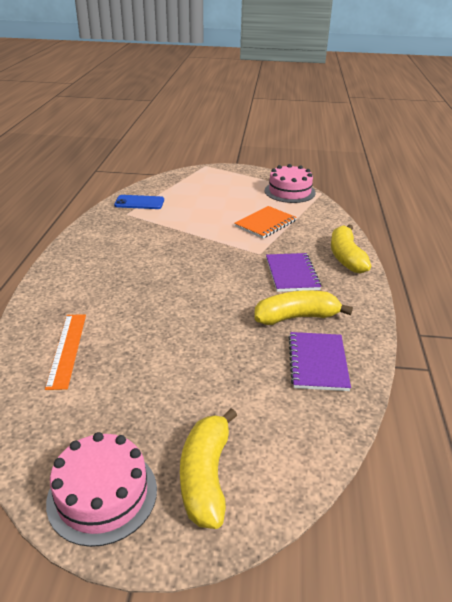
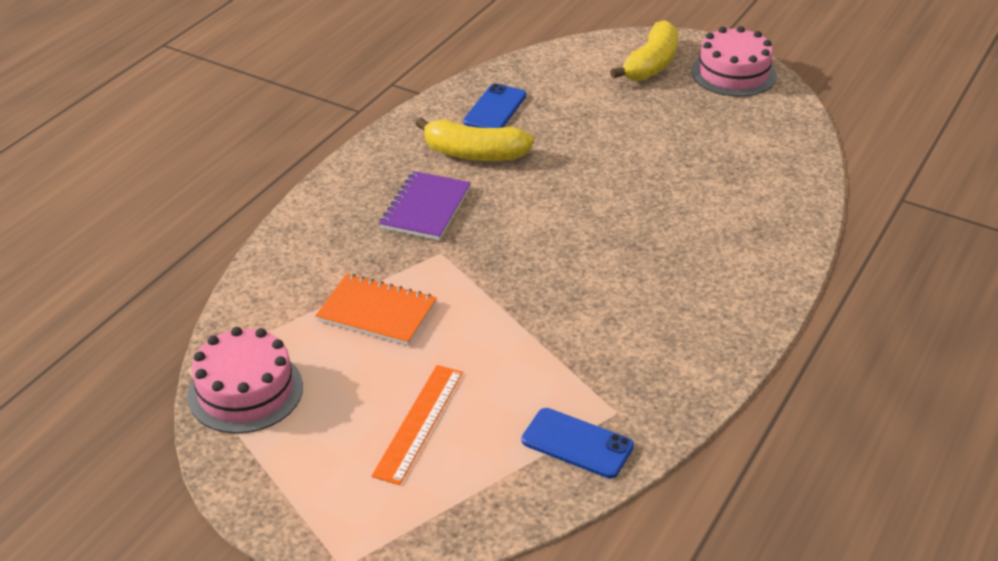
camera: 155 degrees left, 5 degrees up
orange ruler [45,314,86,390] -> orange ruler moved to [372,365,463,485]
orange notebook [234,206,297,239] -> orange notebook turned 45 degrees clockwise [315,274,437,346]
purple notebook [288,332,351,391] -> blue phone [463,83,526,128]
yellow banana [331,225,371,273] -> none

